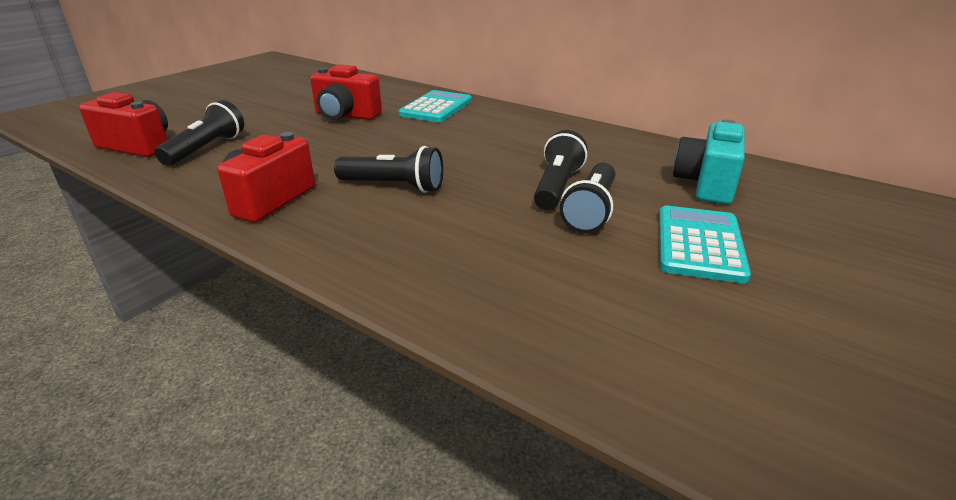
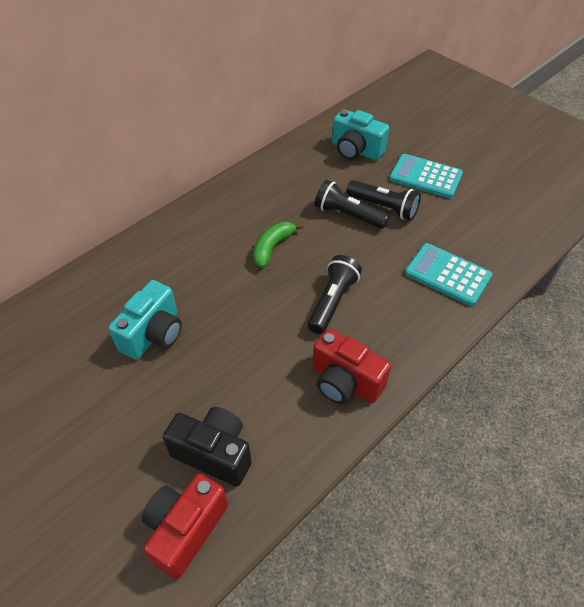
camera: 80 degrees left, 20 degrees up
black flashlight [155,100,244,166] -> black camera [163,407,251,487]
red camera [310,64,382,120] -> turquoise camera [108,280,182,360]
turquoise calculator [398,90,472,122] -> turquoise calculator moved to [405,243,492,306]
none -> green banana [253,222,303,268]

